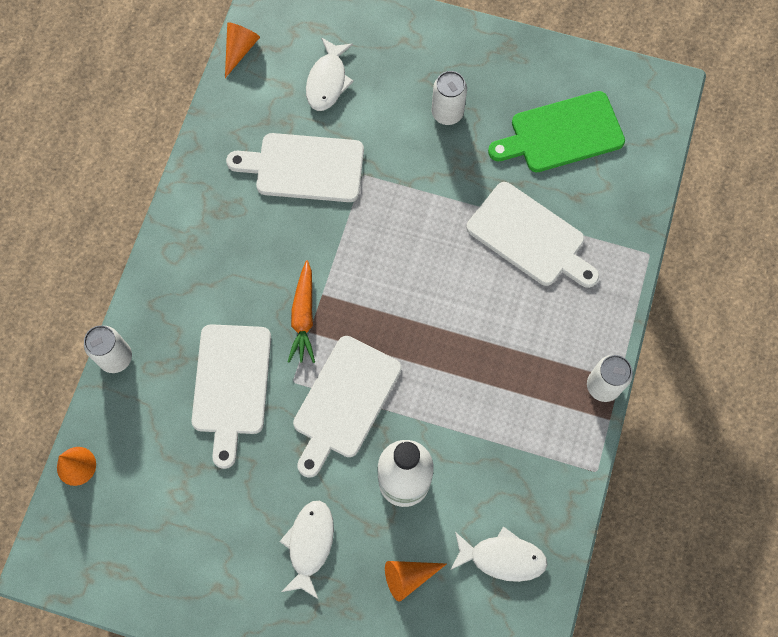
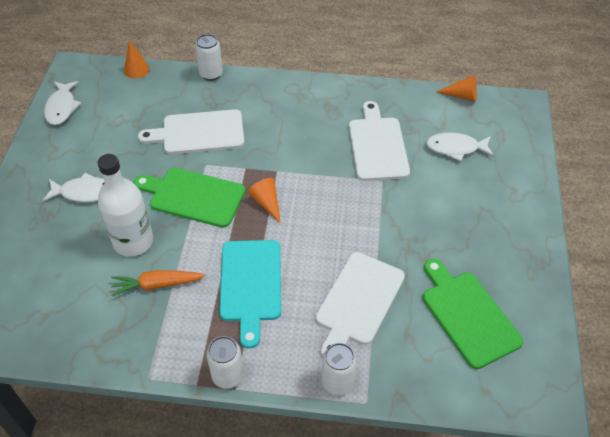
camera: 80 degrees right, 20 degrees down
orange carrot [288,260,315,363] -> orange carrot moved to [111,270,205,297]
white cutting board [293,336,402,478] -> green cutting board [134,168,245,228]
orange cone [385,561,447,602] -> orange cone moved to [248,178,281,224]
white can [432,71,467,125] -> white can moved to [321,343,357,395]
white fish [451,526,548,582] -> white fish moved to [44,81,81,125]
none -> turquoise cutting board [219,240,281,349]

